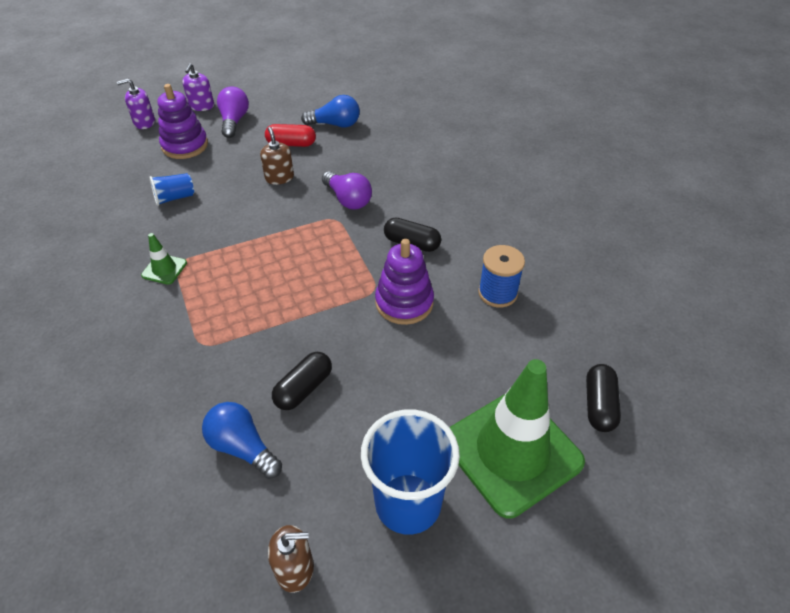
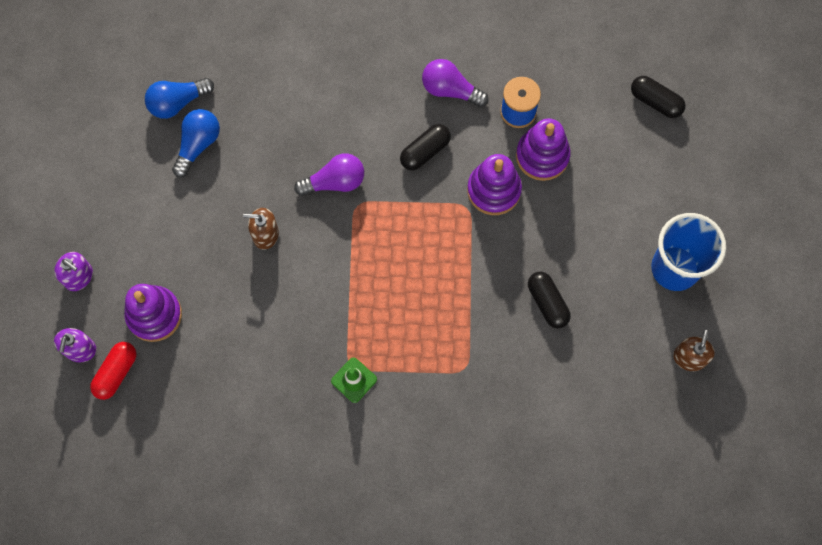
camera: 65 degrees left, 25 degrees up
blue cup [149,173,194,206] -> none
blue light bulb [202,402,282,479] -> blue light bulb moved to [145,78,214,119]
purple light bulb [217,86,249,138] -> purple light bulb moved to [422,59,489,107]
red capsule [265,124,316,147] -> red capsule moved to [90,342,137,400]
green traffic cone [449,359,585,518] -> none
none -> purple stacking toy [516,118,570,181]

